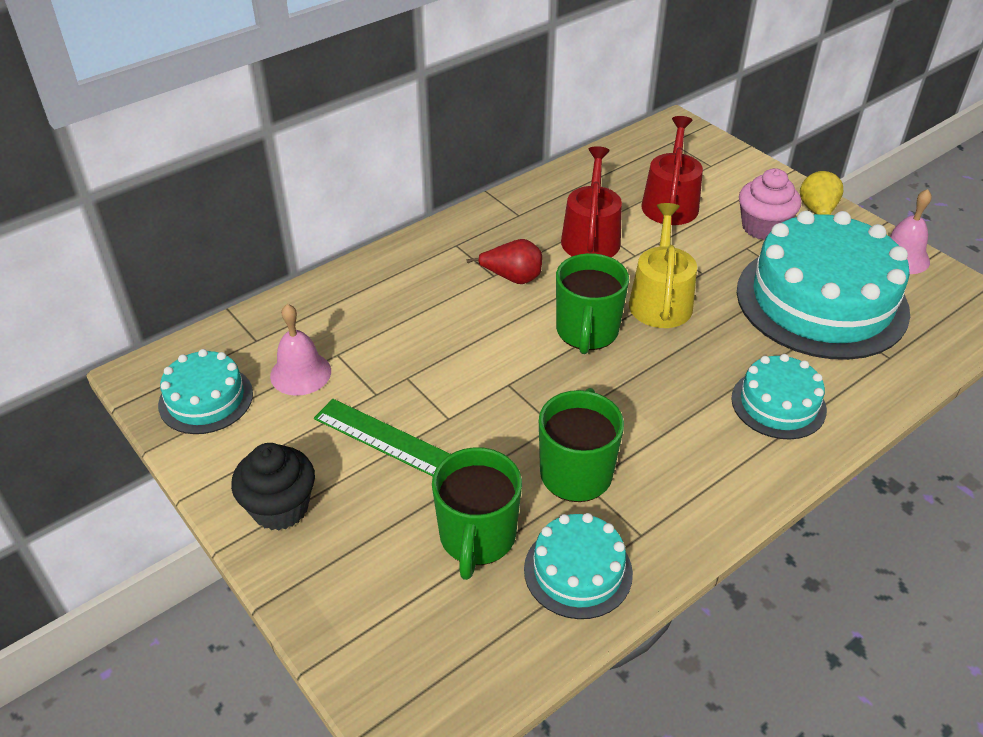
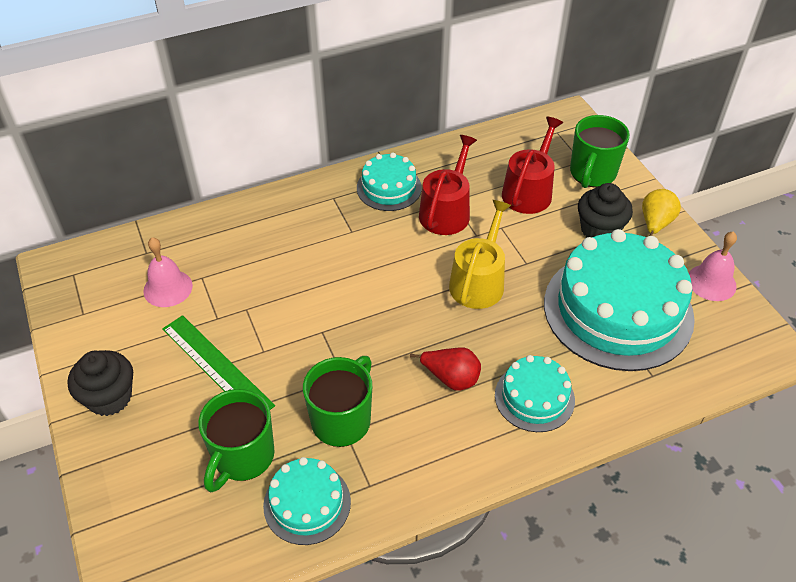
camera: 15 degrees right, 5 degrees up
turquoise cake [158,349,253,434] -> turquoise cake moved to [357,153,422,211]
red pear [467,239,542,284] -> red pear moved to [410,348,481,391]
green mug [556,253,629,354] -> green mug moved to [570,115,630,188]
pink cupcake [739,168,801,240] -> black cupcake [578,183,633,238]

